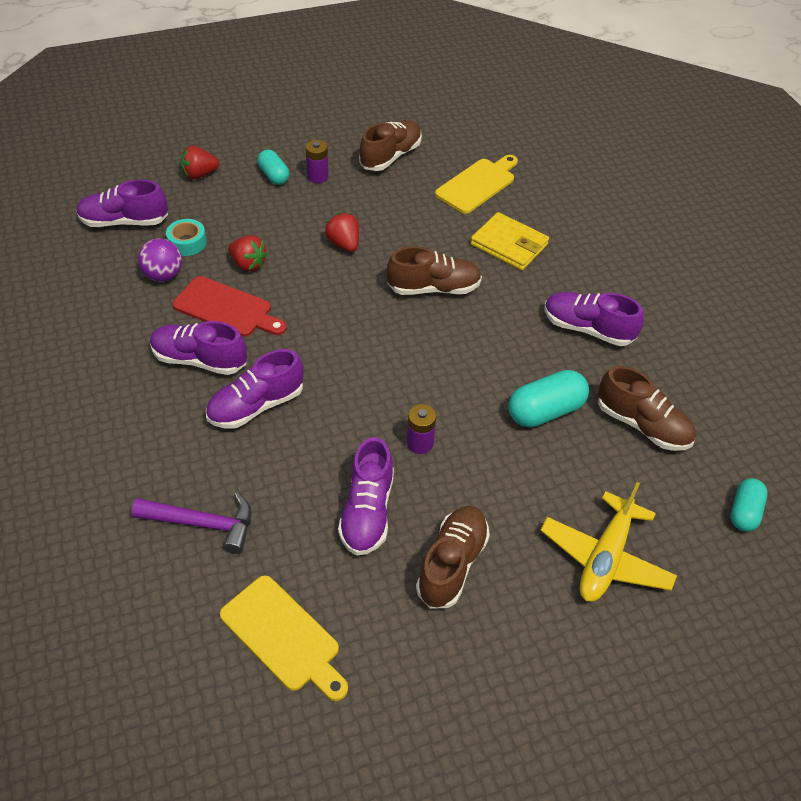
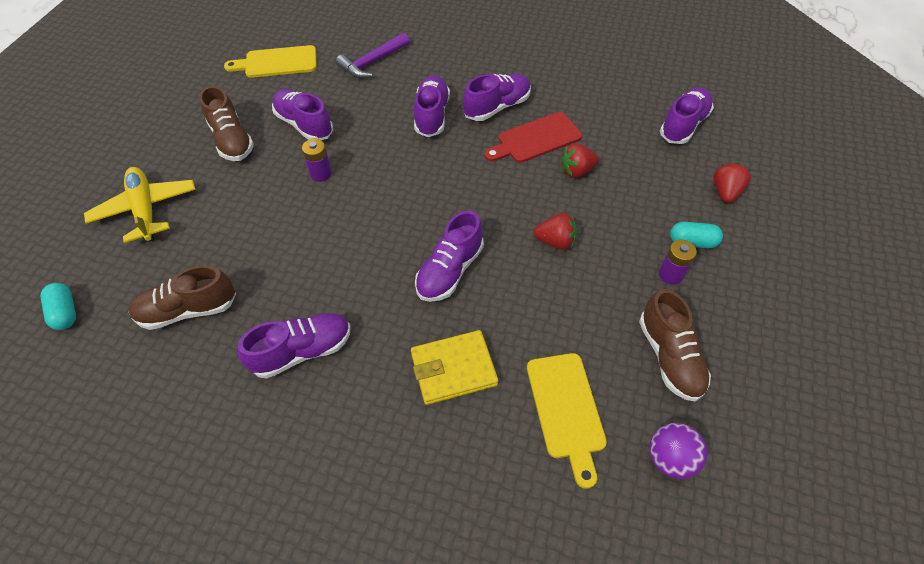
camera: 130 degrees right, 5 degrees up
purple ball [138,238,182,282] -> purple ball moved to [650,423,708,479]
turquoise tape [166,219,207,256] -> none
brown shoe [387,246,482,295] -> purple shoe [415,211,484,302]
turquoise capsule [508,370,589,428] -> none

